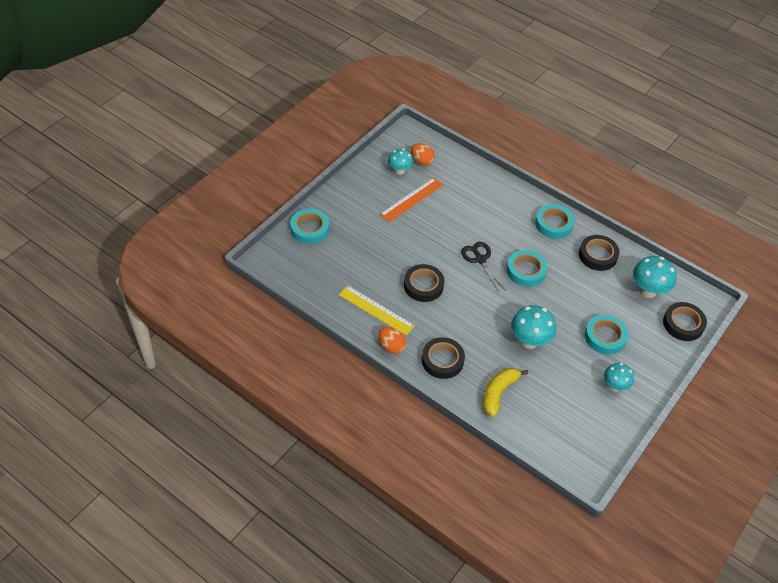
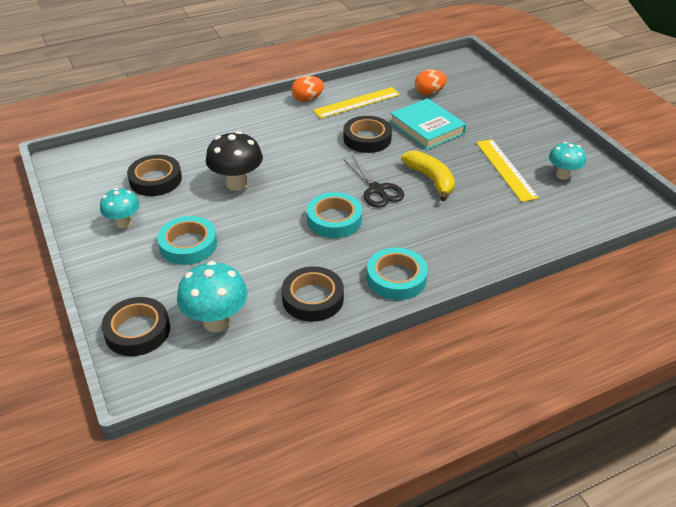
camera: 120 degrees right, 10 degrees down
turquoise tape [290,208,329,244] -> none
orange ruler [380,178,443,222] -> yellow ruler [476,139,539,202]
orange egg [411,143,435,166] -> orange egg moved to [415,69,447,95]
black tape [422,337,465,379] -> black tape moved to [127,155,182,196]
black scissors [461,242,505,291] -> black scissors turned 60 degrees clockwise [344,156,404,208]
yellow banana [483,368,528,417] -> yellow banana moved to [401,150,455,201]
turquoise mushroom [511,305,556,349] -> black mushroom [206,131,263,191]
none -> turquoise book [390,98,466,150]

